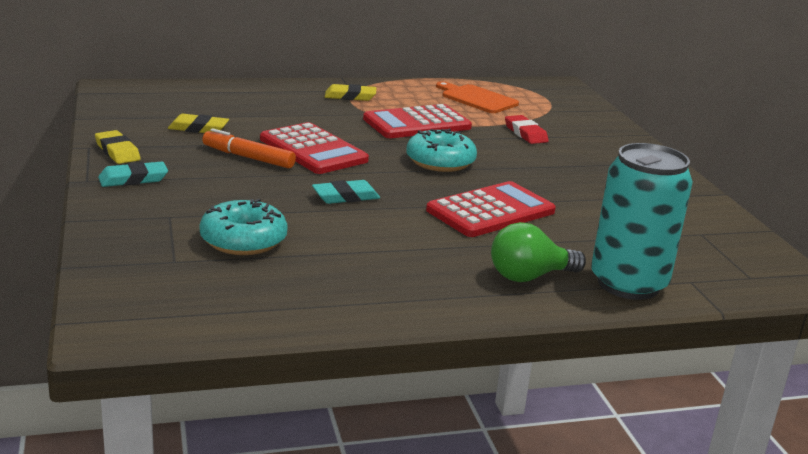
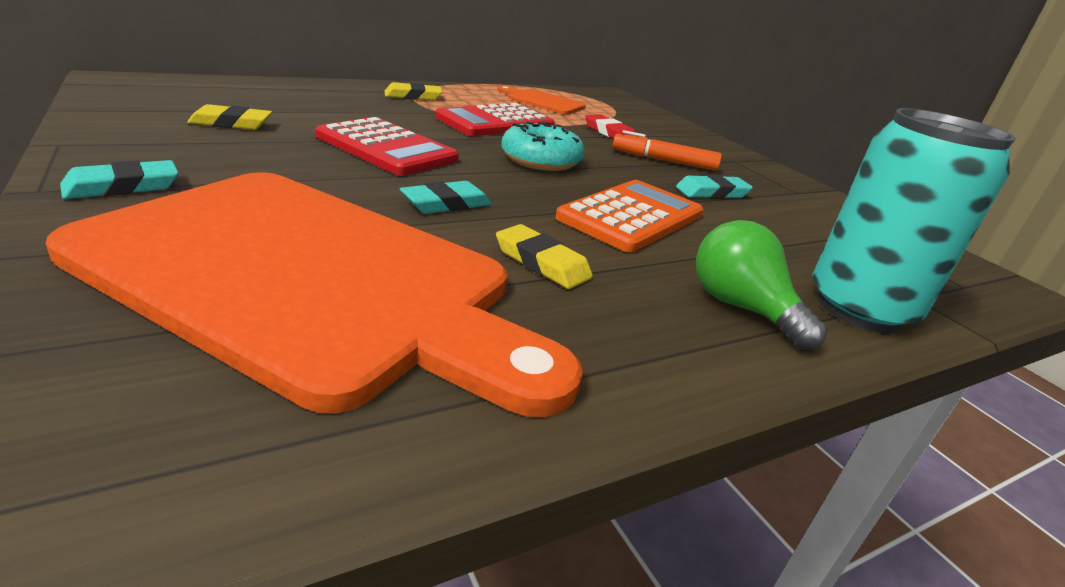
camera: 15 degrees left, 5 degrees up
yellow eraser [95,130,141,164] -> yellow eraser moved to [496,224,593,289]
turquoise donut [199,199,288,255] -> orange cutting board [46,172,583,417]
orange marker [202,128,296,169] -> orange marker moved to [612,130,722,171]
red calculator [426,181,556,237] -> orange calculator [555,180,704,252]
green light bulb [491,222,586,282] -> green light bulb turned 90 degrees clockwise [696,220,827,349]
none -> turquoise eraser [676,175,753,199]

